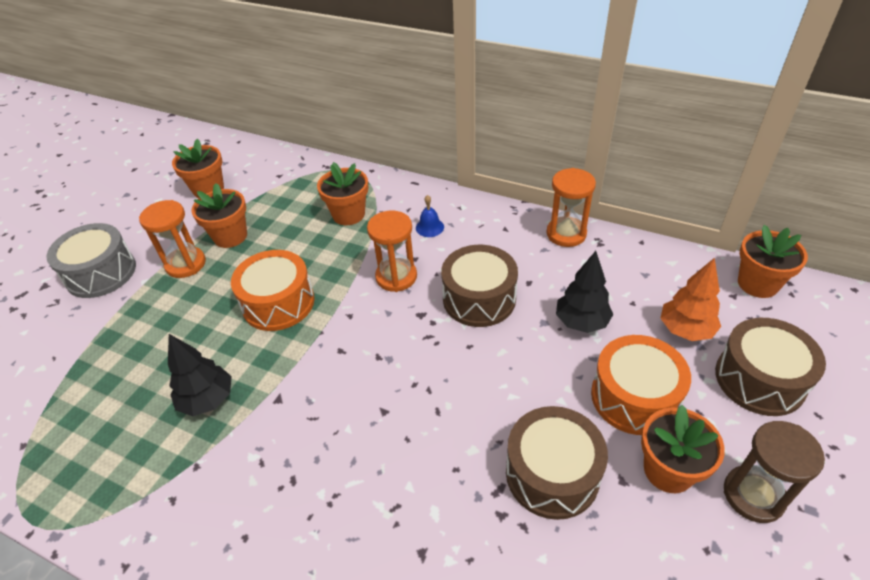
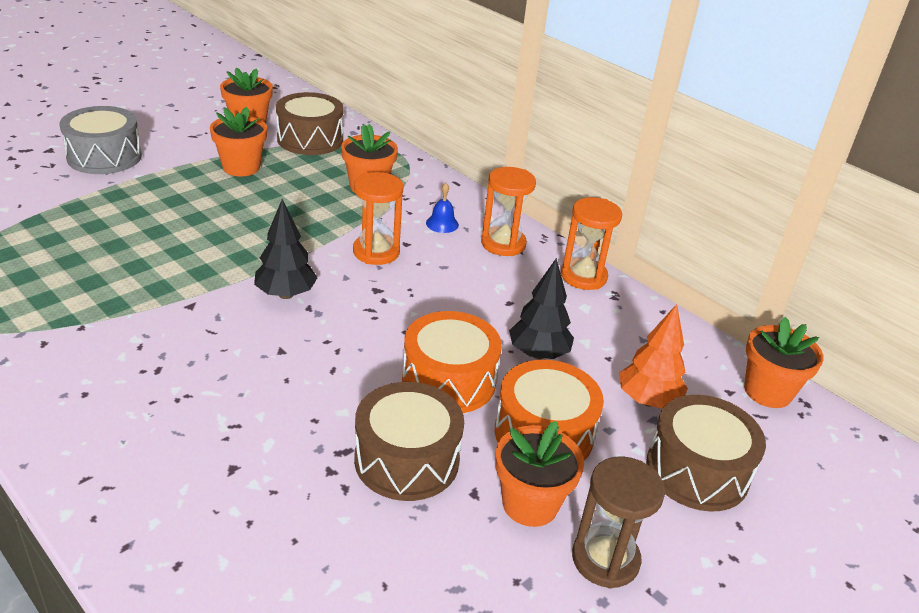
camera: 15 degrees right, 10 degrees down
orange hourglass [139,200,206,278] -> orange hourglass moved to [481,167,536,256]
black tree [168,334,232,416] -> black tree moved to [254,199,317,299]
orange drum [231,250,314,331] -> orange drum moved to [402,311,502,413]
brown drum [441,245,518,327] -> brown drum moved to [276,92,344,155]

